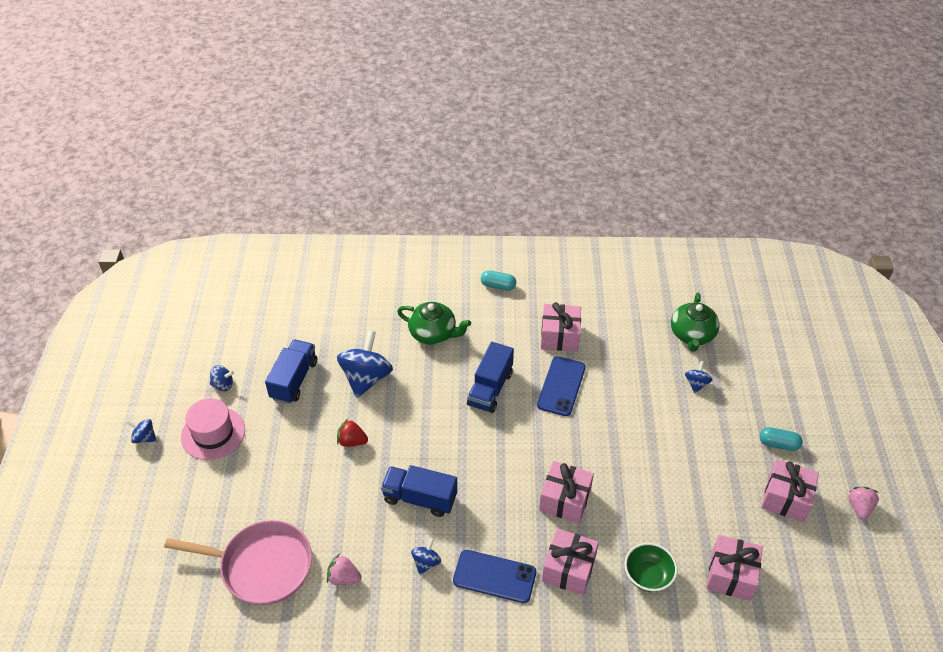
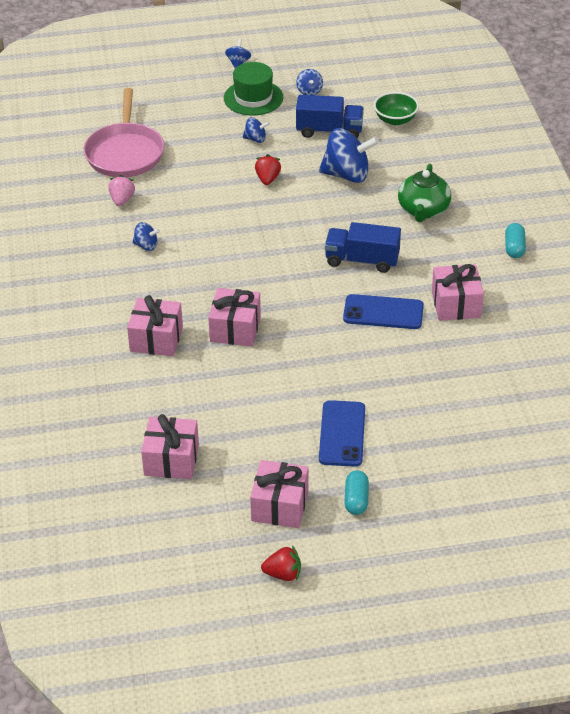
camera: 80 degrees right, 5 degrees down
pink hat [181,398,245,460] -> green hat [224,62,283,116]
blue truck [381,465,457,517] -> none
blue phone [453,550,536,603] -> blue phone moved to [319,400,365,467]
green bowl [624,543,678,592] -> green bowl moved to [374,92,419,125]
green teapot [671,293,720,352] -> none
blue spinning top [685,361,713,393] -> blue spinning top moved to [243,117,270,143]
pink strawberry [849,487,879,520] -> red strawberry [261,545,301,581]

